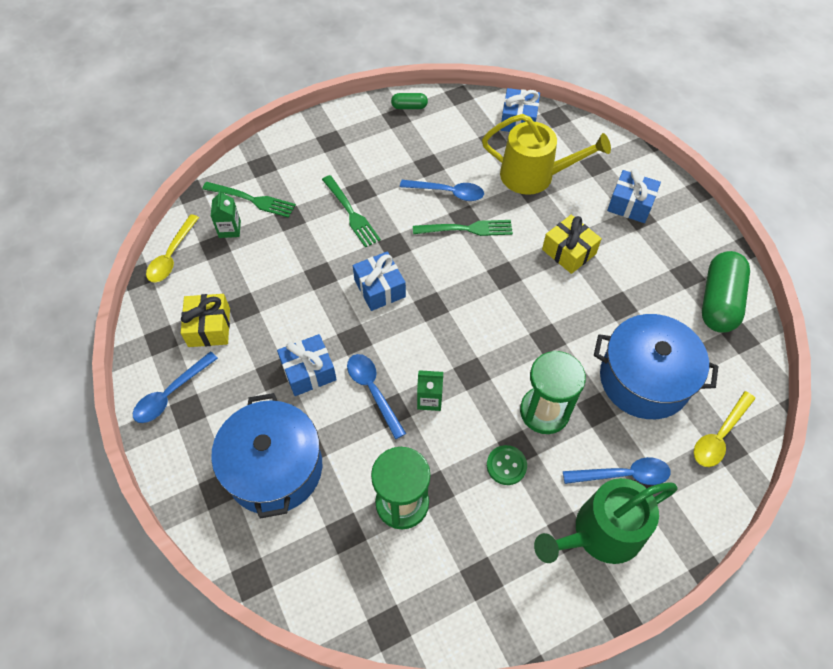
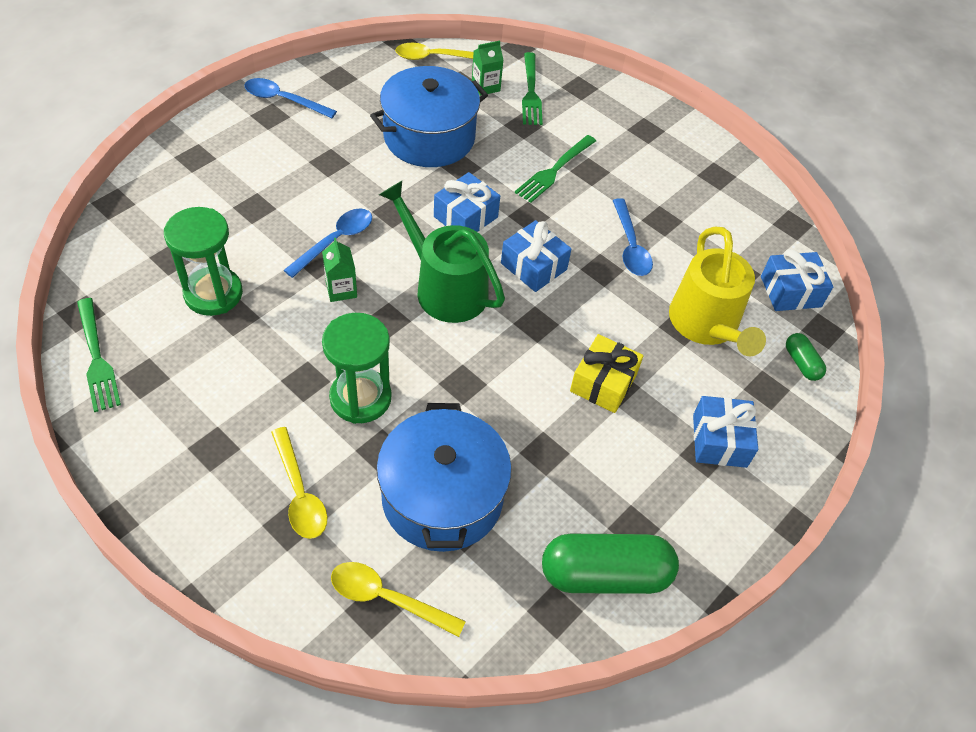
camera: 65 degrees right, 5 degrees down
yellow gift [181,294,230,347] -> none
blue pot [211,393,322,519] -> blue pot moved to [370,66,488,167]
blue gift [277,334,337,396] -> blue gift moved to [501,220,571,292]
green capsule [391,93,428,109] -> green capsule moved to [786,333,826,381]
green fork [413,220,513,236] -> green fork moved to [77,298,121,412]
green button [487,445,527,485] -> none
green watering can [534,478,678,564] -> green watering can moved to [379,181,505,323]
blue spoon [563,457,671,485] -> yellow spoon [271,427,327,539]

